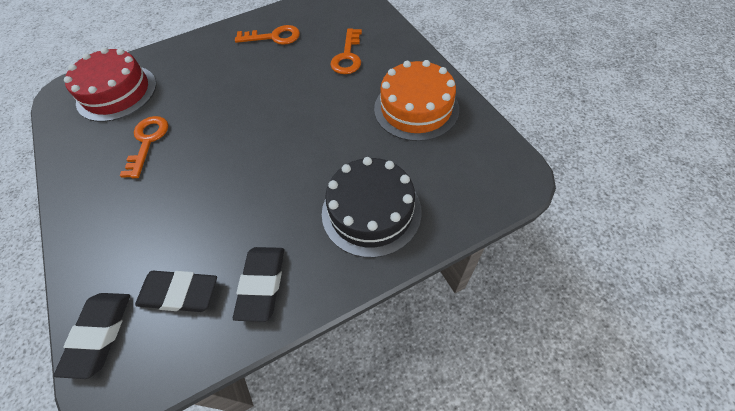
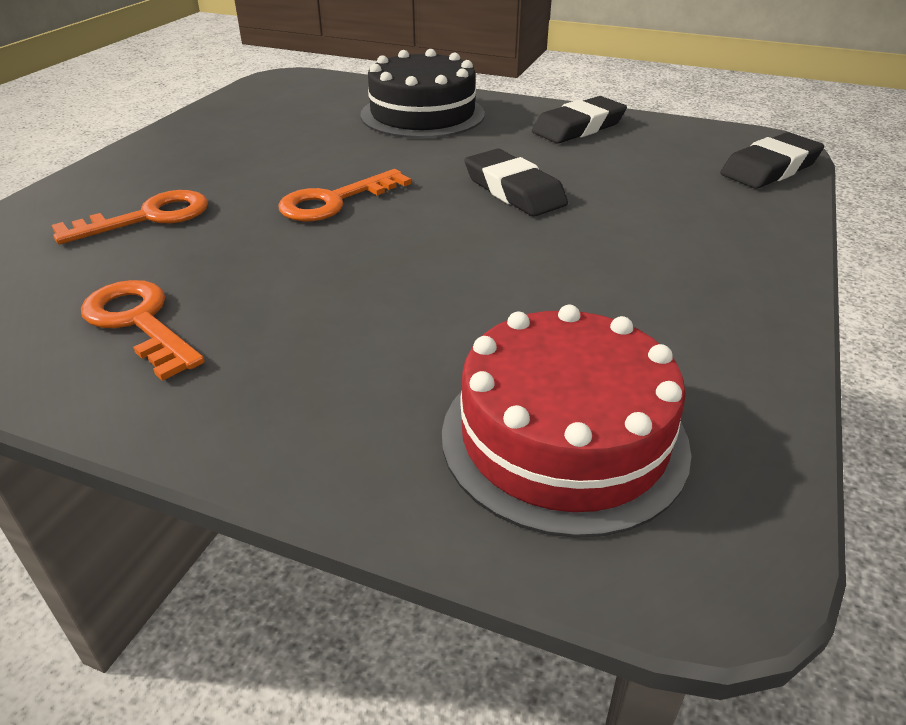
camera: 135 degrees left, 20 degrees down
orange key [120,116,168,178] -> orange key moved to [278,169,412,221]
black eraser [135,271,217,312] -> black eraser moved to [465,149,568,217]
orange cake [374,60,459,141] -> none

